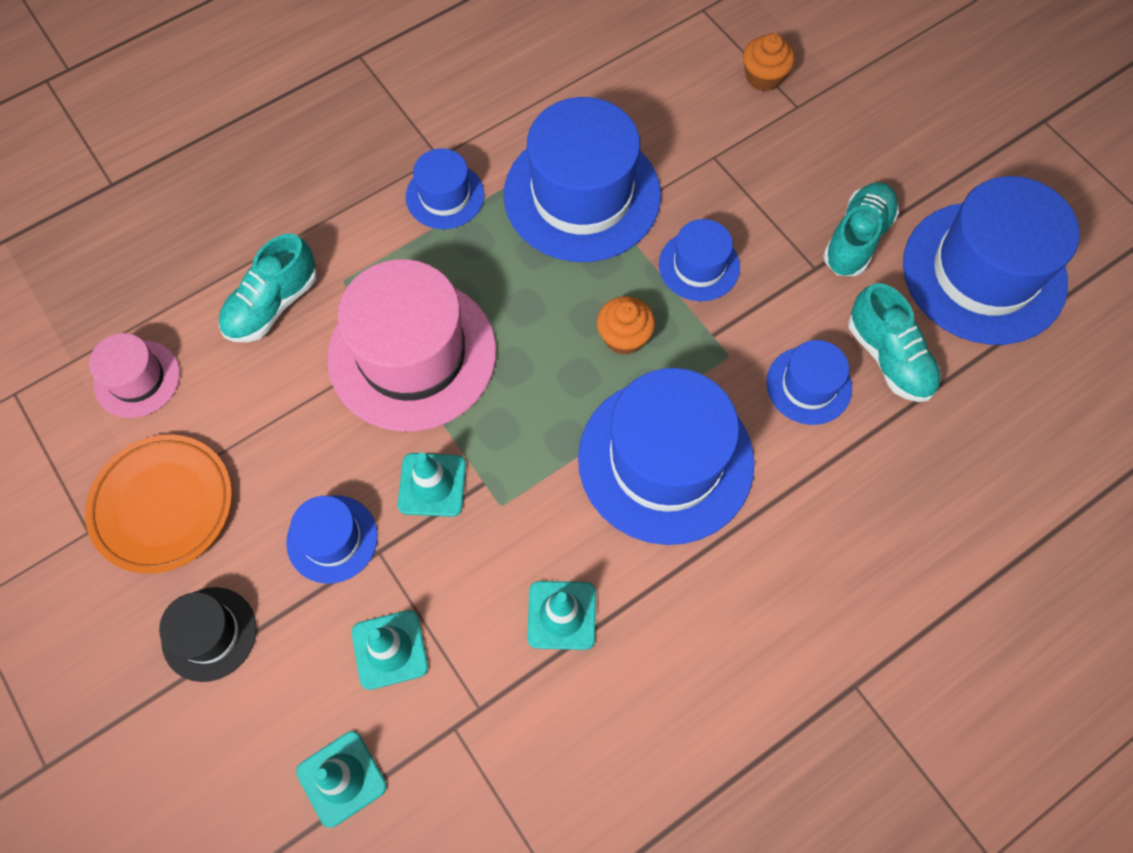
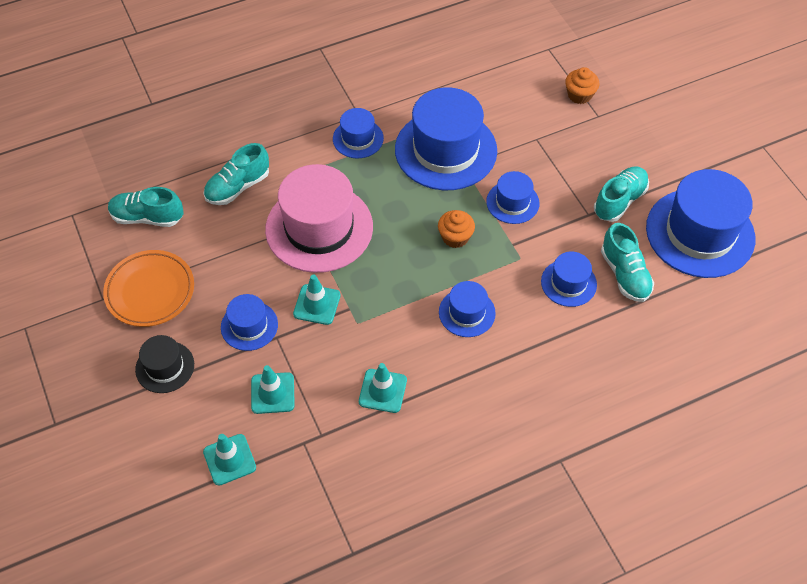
camera: 10 degrees right, 10 degrees down
pink hat [89,333,180,418] -> turquoise shoe [108,187,183,227]
blue hat [578,368,755,545] -> blue hat [439,281,496,337], size x0.50

